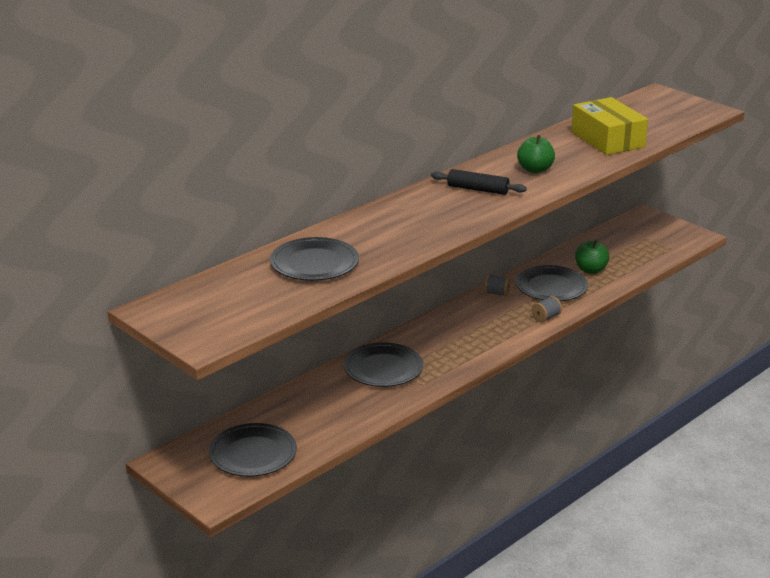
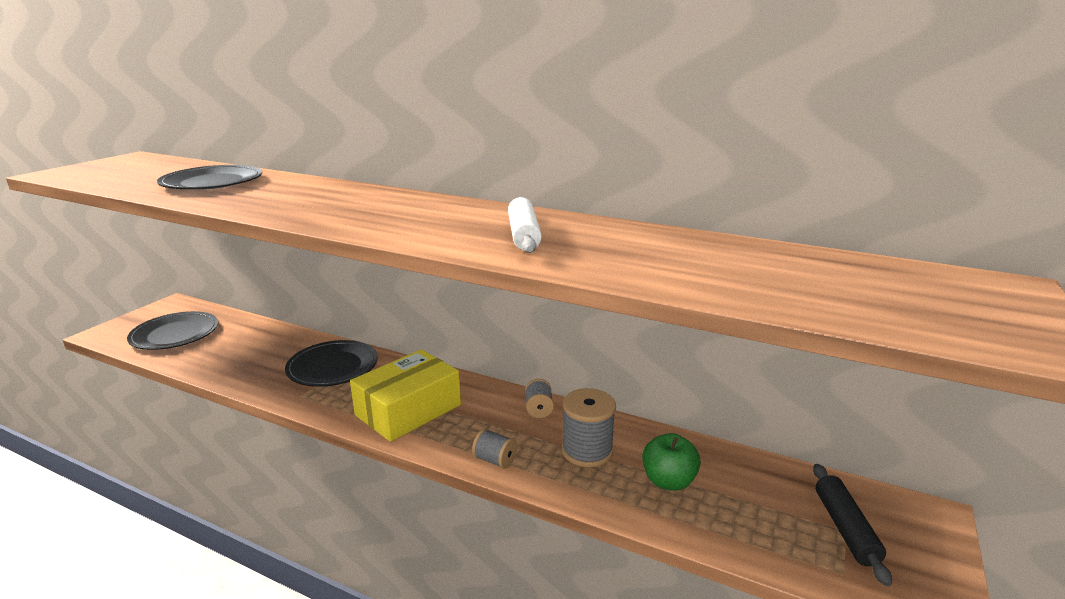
camera: 70 degrees right, 5 degrees down
black rolling pin [431,169,527,195] -> black rolling pin moved to [813,464,892,586]
black plate [516,265,588,301] -> grey spool [562,388,616,467]
green apple [517,135,555,173] -> white rolling pin [508,197,542,253]
yellow box [571,97,648,155] -> yellow box moved to [350,349,461,442]

